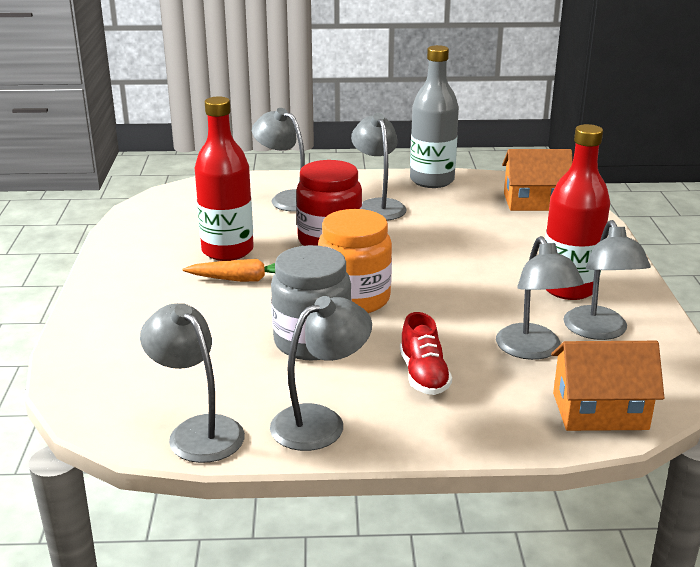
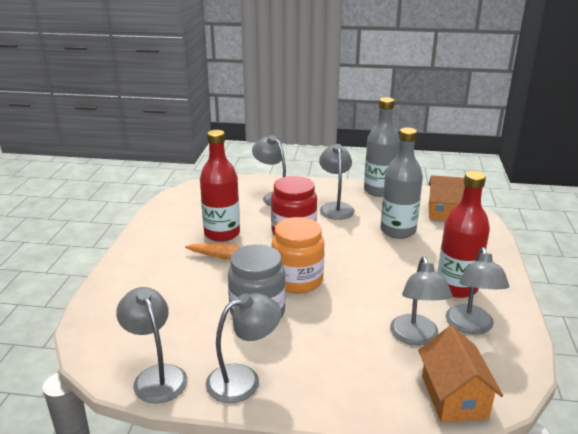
camera: 10 degrees right, 0 degrees up
red shoe [400,312,452,395] -> none
orange house [551,341,664,431] -> orange house turned 75 degrees clockwise [418,326,503,423]
none -> grey bottle [381,128,423,239]

